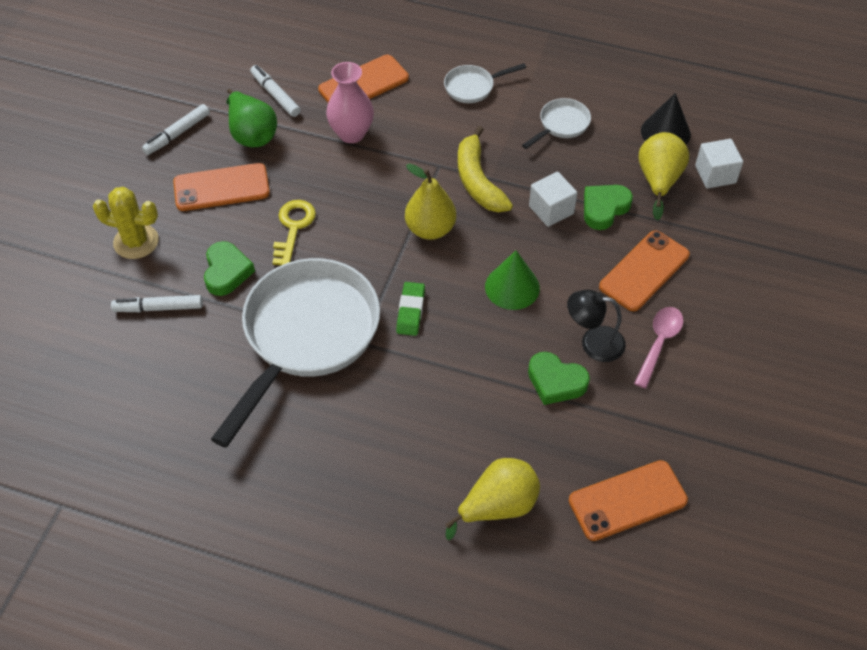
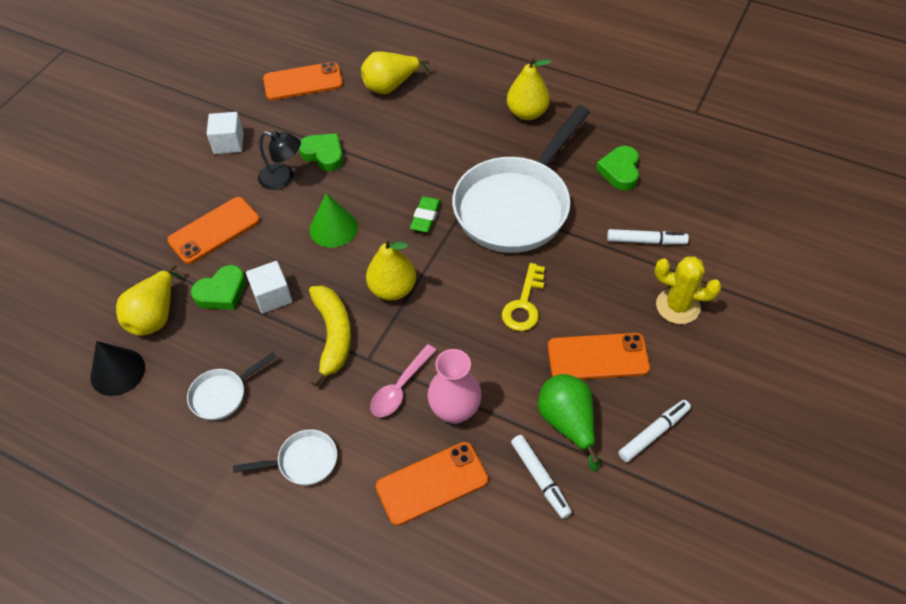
camera: 170 degrees left, 0 degrees up
green heart [204,241,255,296] -> green heart moved to [596,146,639,190]
pink spoon [634,307,683,389] -> pink spoon moved to [370,344,437,417]
white cube [695,139,743,188] -> white cube moved to [207,112,244,154]
none -> yellow pear [507,56,551,120]

